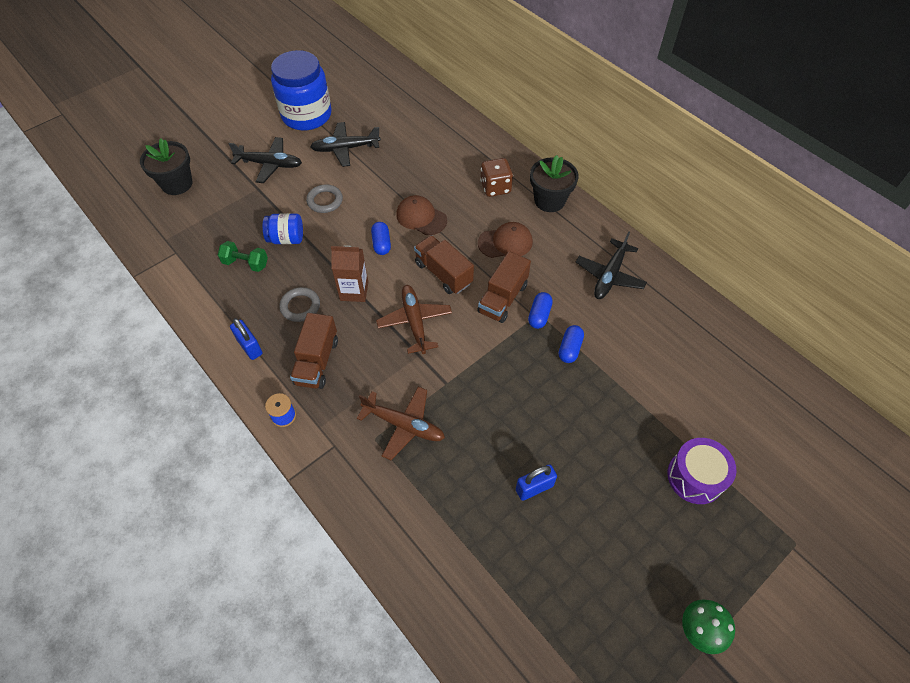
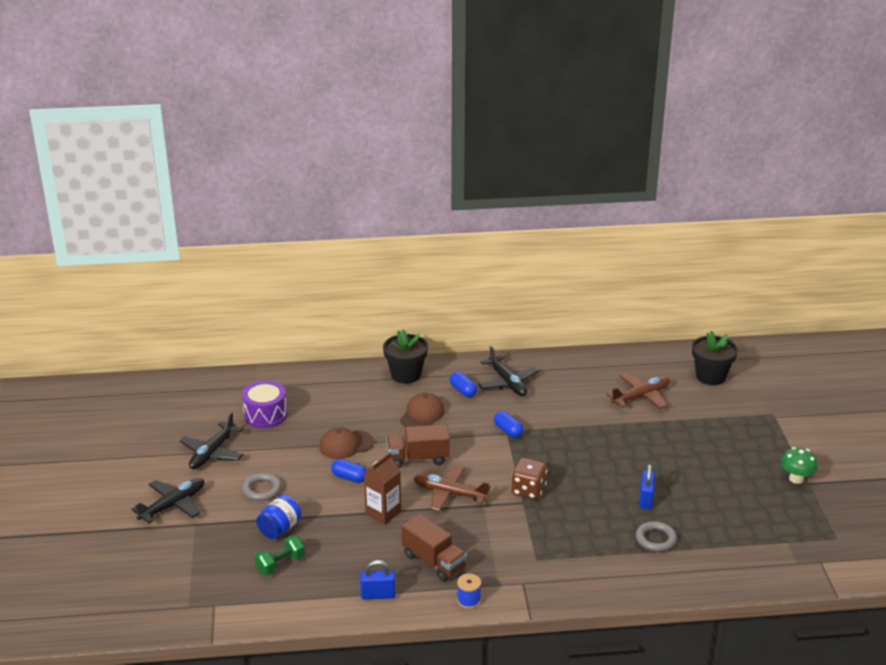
camera: 55 degrees left, 25 degrees down
black flower pot [140,138,193,195] -> black flower pot moved to [692,331,738,385]
blue jar [271,50,331,131] -> none
grey ring [279,287,320,322] -> grey ring moved to [636,521,677,552]
brown plane [357,387,445,460] -> brown plane moved to [606,373,670,409]
brown truck [477,251,531,323] -> none
brown dice [480,158,513,197] -> brown dice moved to [512,458,547,500]
blue capsule [559,325,584,363] -> blue capsule moved to [450,372,477,397]
purple drum [667,438,736,504] -> purple drum moved to [242,380,287,428]

